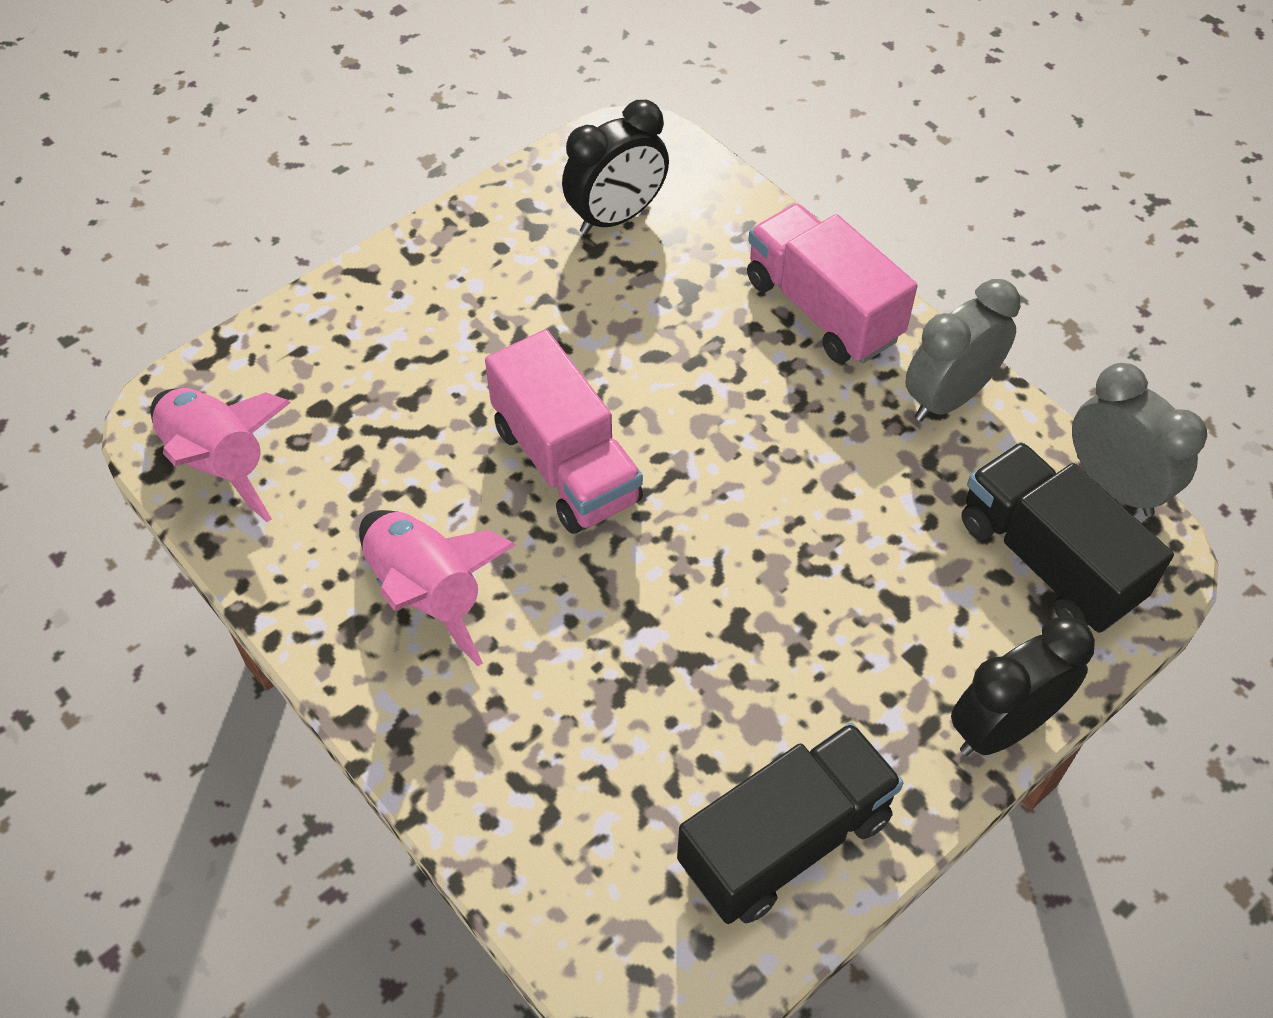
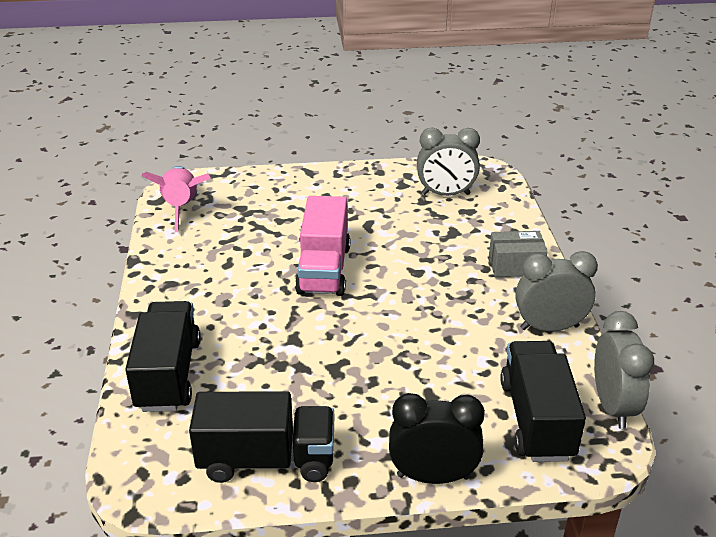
camera: 35 degrees right, 20 degrees down
pink rocket [359,510,516,666] -> none
black clock [562,100,669,234] -> grey clock [417,128,480,196]
pink truck [747,204,917,363] -> grey box [489,231,548,277]
none -> black truck [125,301,201,412]

